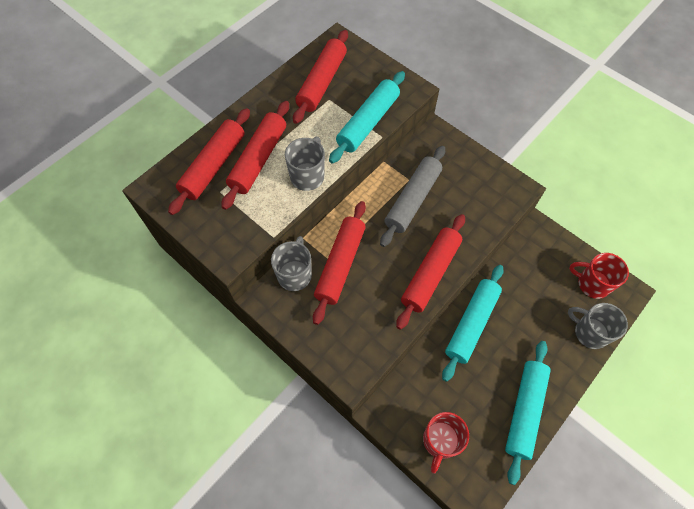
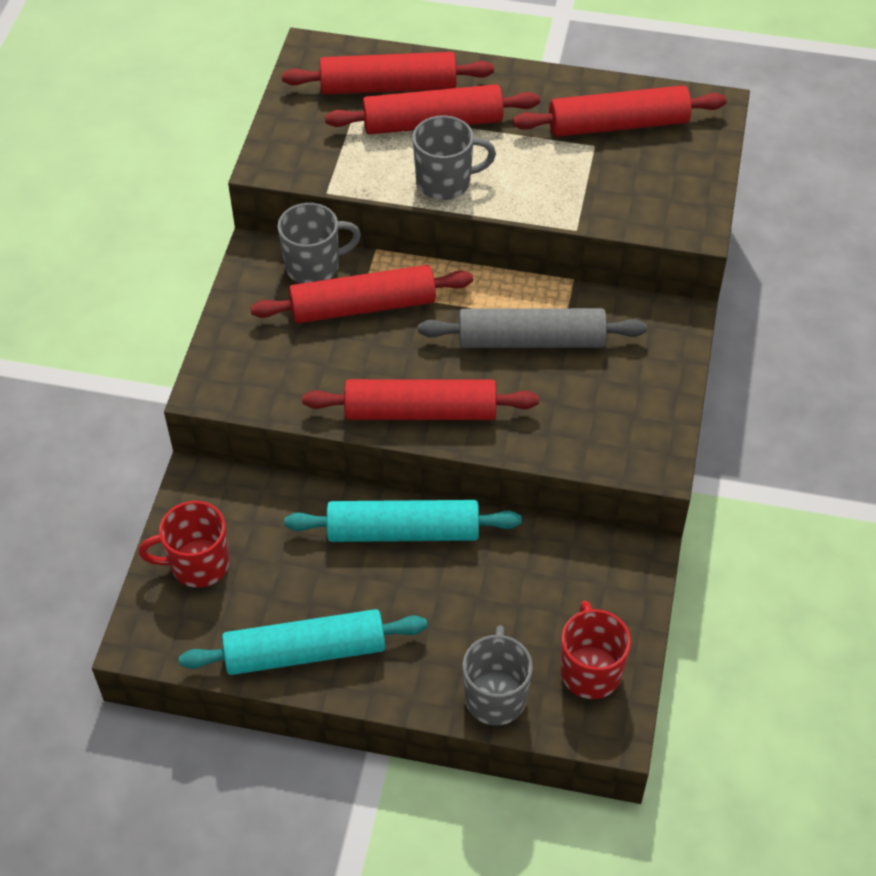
camera: 60 degrees right, 10 degrees down
turquoise rolling pin [329,71,405,163] -> none

